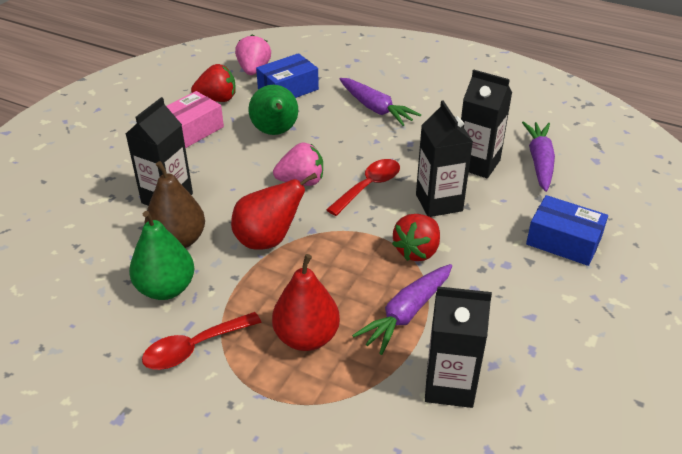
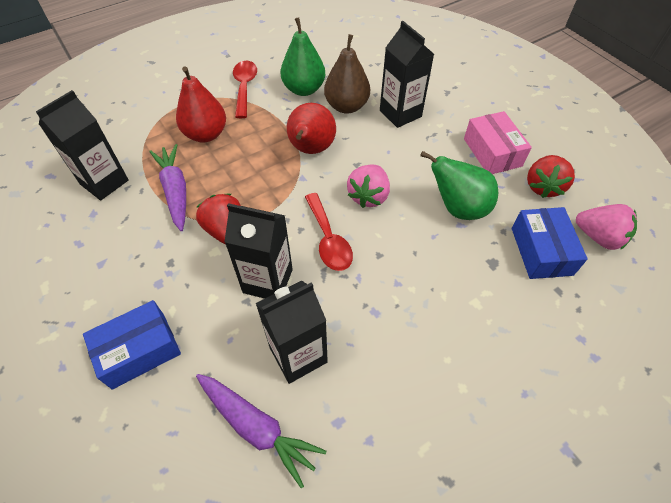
camera: 120 degrees right, 15 degrees up
purple carrot [340,78,421,126] -> none

